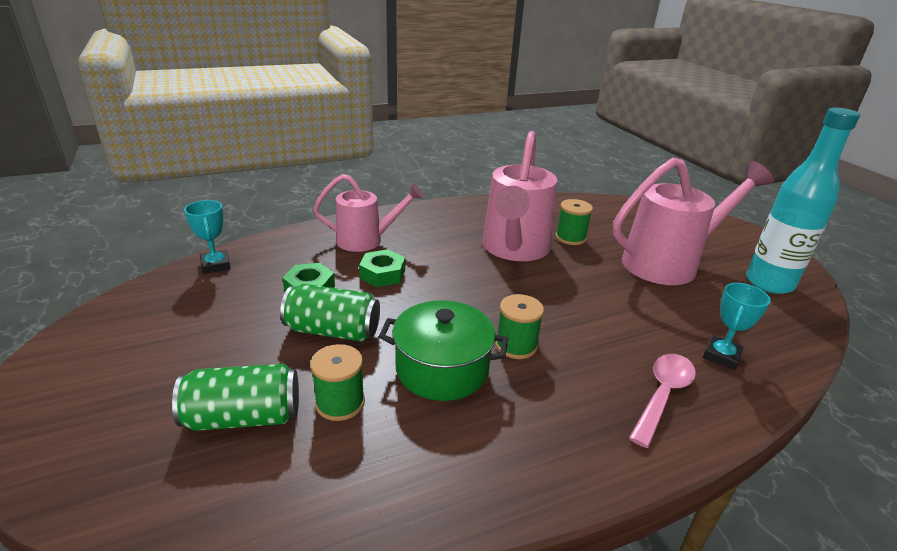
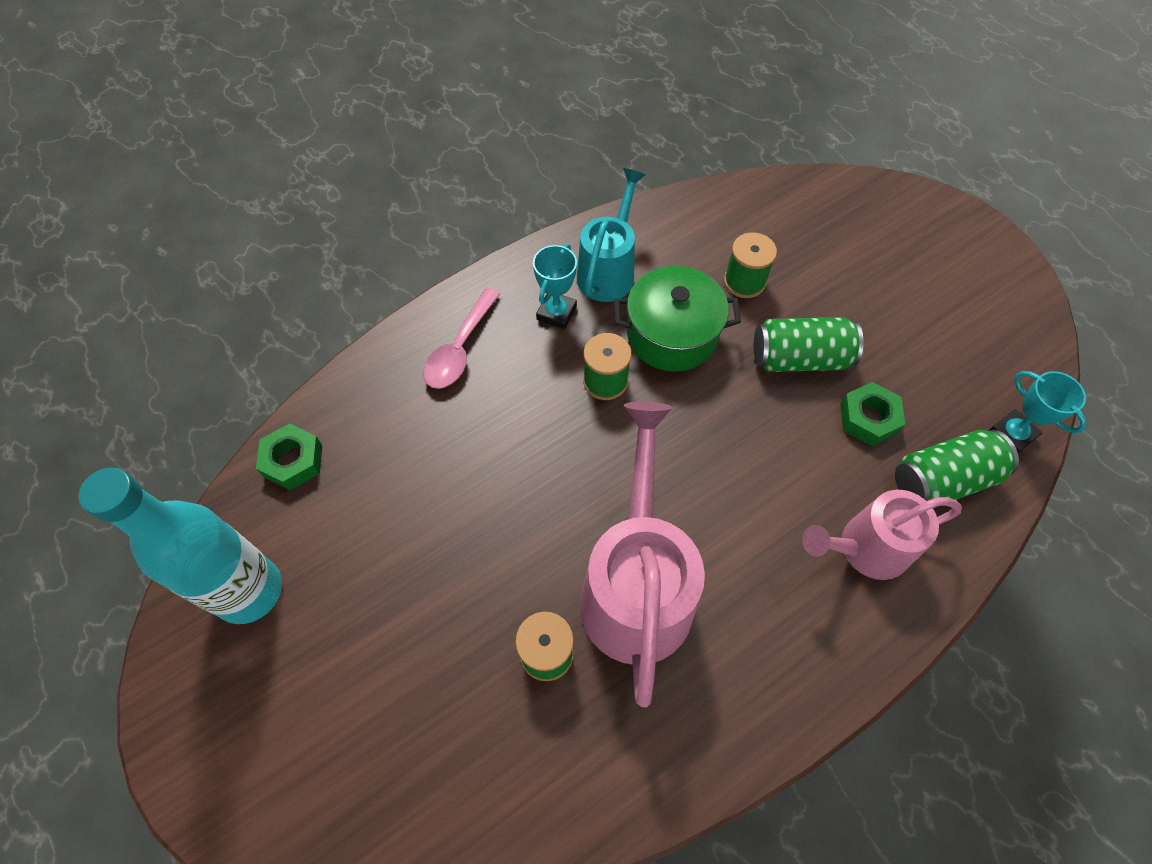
camera: 170 degrees right, 30 degrees up
green can [172,364,299,431] -> green can moved to [895,430,1019,508]
green nut [359,249,405,287] -> green nut moved to [256,424,322,490]
pink watering can [612,158,774,285] -> none
turquoise trophy [703,283,771,370] -> turquoise trophy moved to [533,244,577,329]
none -> turquoise watering can [577,168,646,302]

